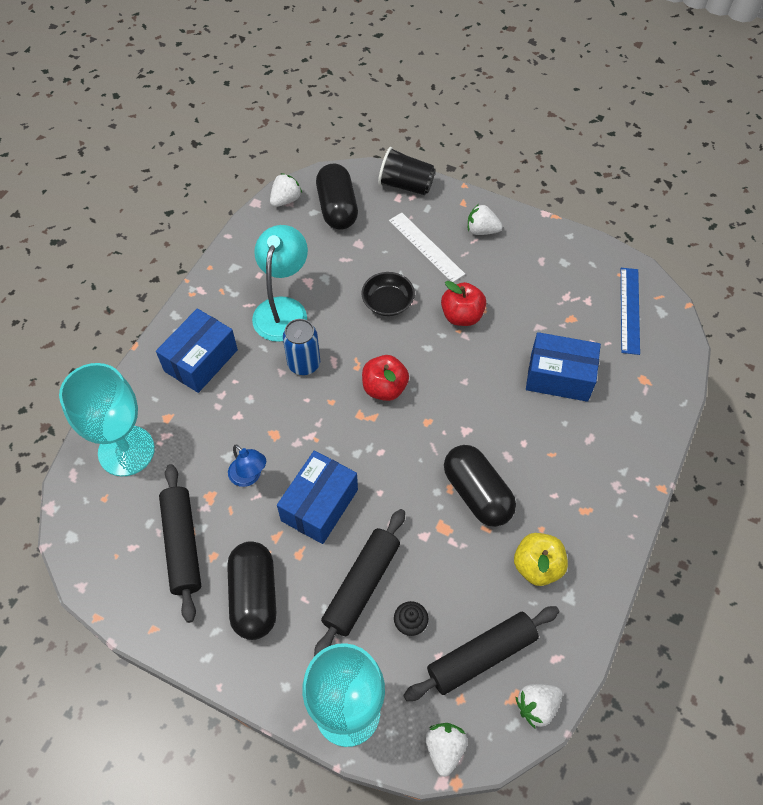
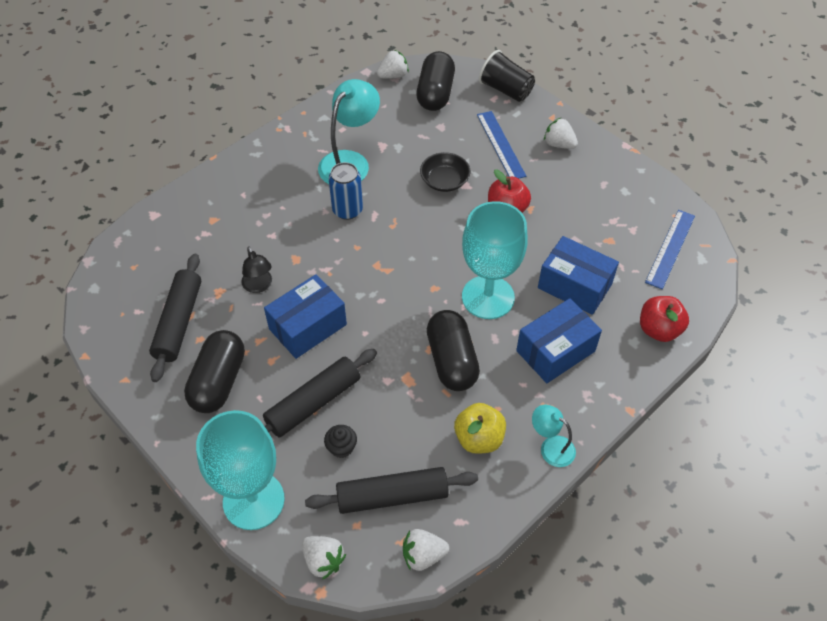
camera: 20 degrees right, 5 degrees down
turquoise goblet [59,363,155,476] -> turquoise goblet moved to [462,201,528,319]
blue box [156,308,238,393] -> blue box moved to [516,298,602,383]
blue lamp [228,444,266,487] -> black lamp [241,246,272,293]
red apple [362,355,409,401] -> red apple moved to [640,296,689,342]
white ruler [389,213,465,282] -> blue ruler [477,111,526,179]
white strawberry [425,723,468,777] -> white strawberry turned 105 degrees clockwise [302,536,346,580]
none -> turquoise lamp [532,405,576,467]

